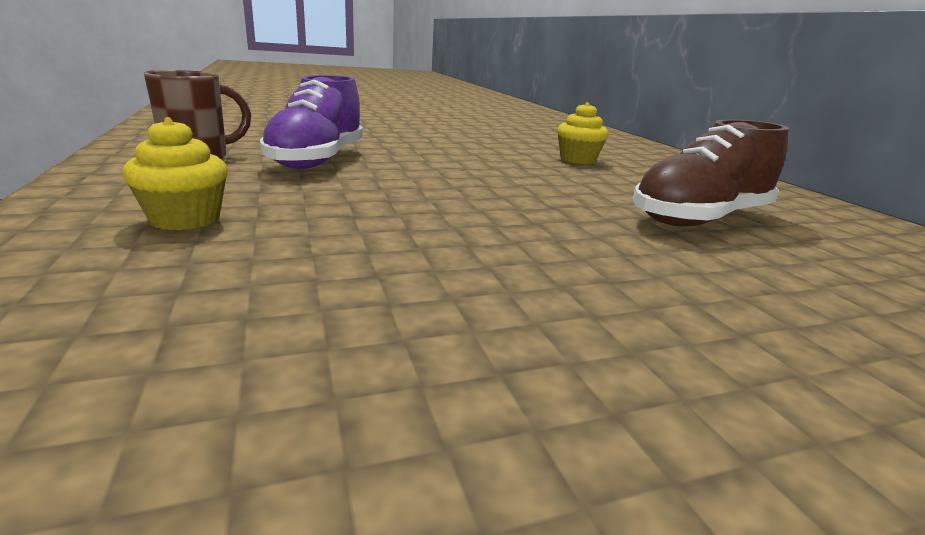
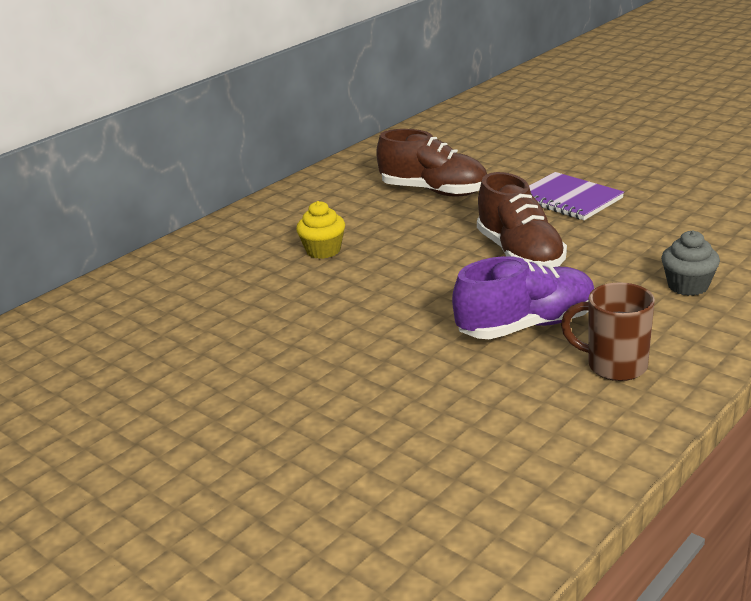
camera: 115 degrees left, 5 degrees up
yellow cupcake [122,117,228,230] -> grey cupcake [661,230,720,296]
none -> brown shoe [477,172,567,267]
none -> purple notebook [529,172,624,220]

